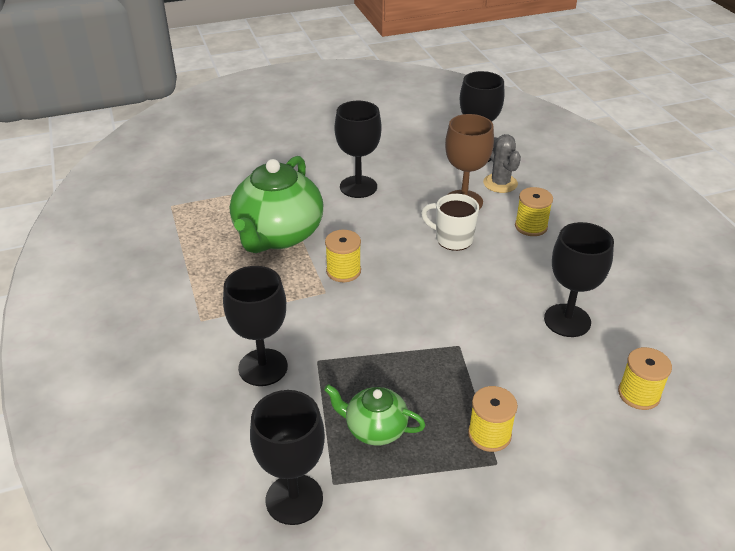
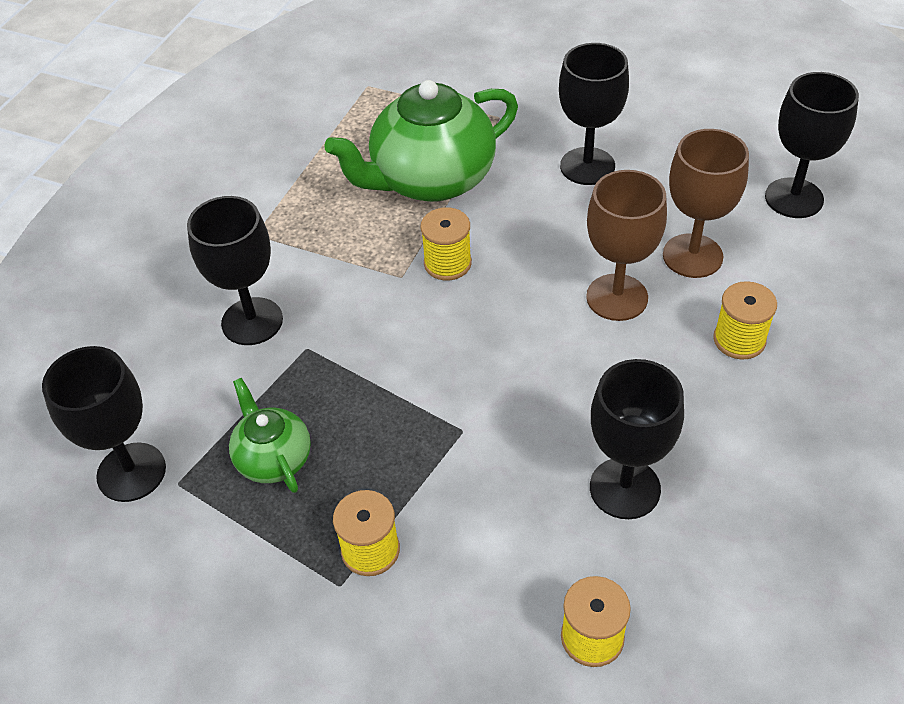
camera: 45 degrees right, 10 degrees up
white mug [421,194,479,251] -> brown goblet [586,170,667,321]
grey cactus [483,134,521,193] -> none

